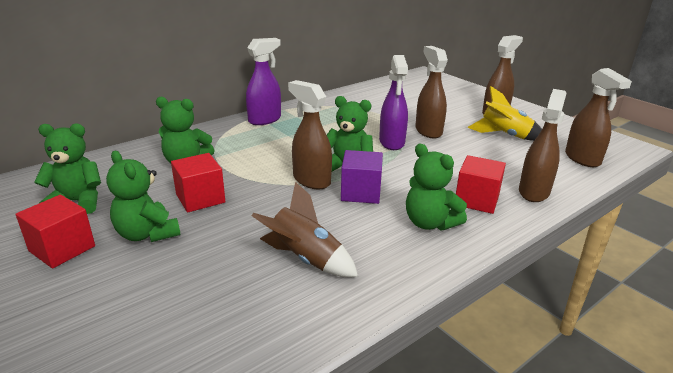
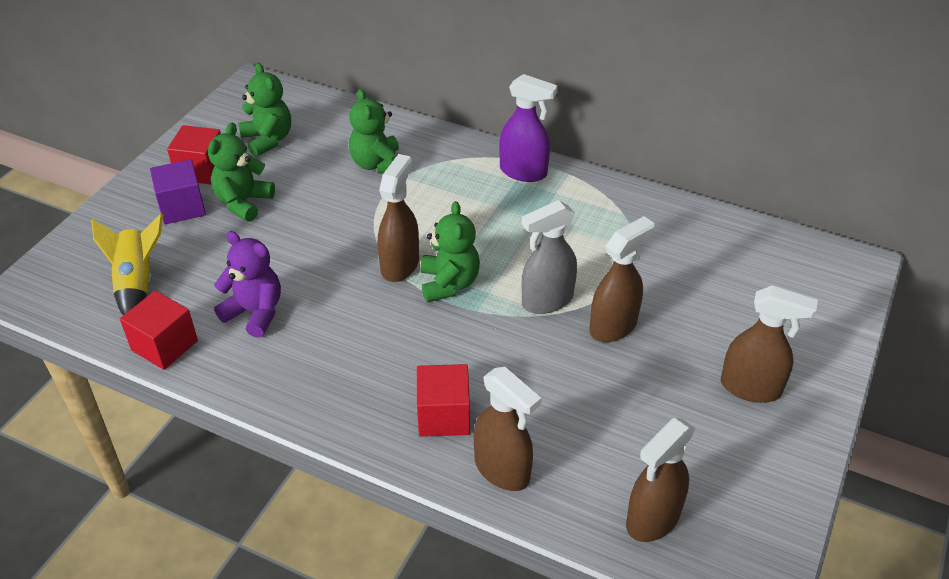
camera: 65 degrees right, 15 degrees up
red cube [171,153,226,213] -> red cube moved to [120,290,198,370]
brown rocket [252,181,358,277] -> purple teddy bear [214,231,281,338]
purple cube [341,150,383,204] -> purple cube moved to [150,159,206,224]
purple spray bottle [379,55,408,150] -> grey spray bottle [522,200,577,314]
green teddy bear [406,144,467,231] -> none
yellow rocket [468,86,542,141] -> yellow rocket moved to [91,213,163,315]
brown spray bottle [519,89,567,202] -> brown spray bottle turned 45 degrees clockwise [474,367,541,491]

